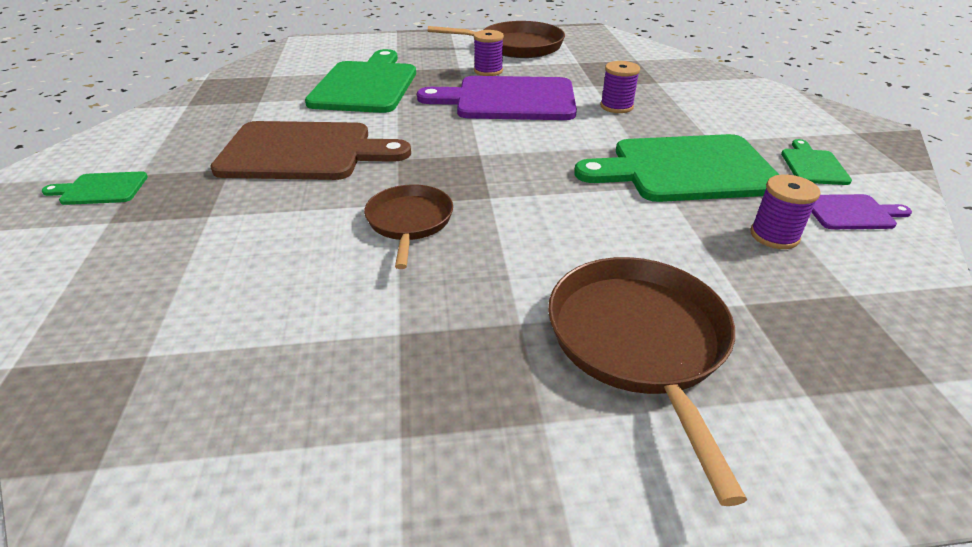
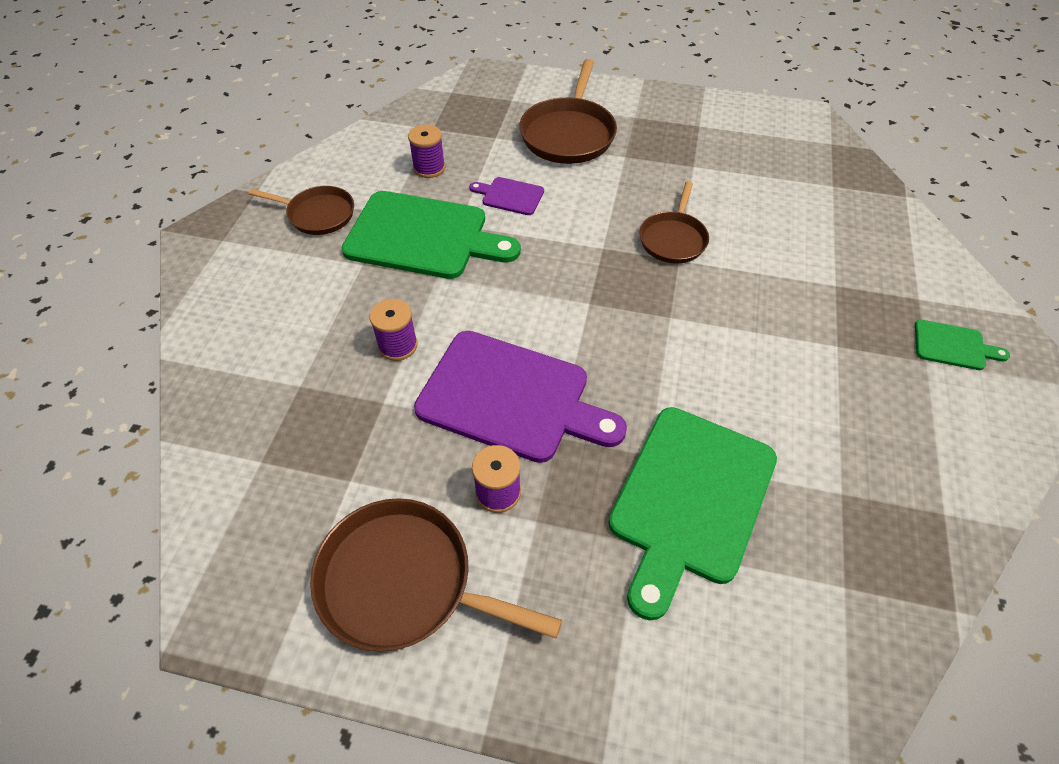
camera: 160 degrees left, 15 degrees up
brown cutting board [210,121,411,180] -> none
green cutting board [781,139,852,185] -> brown pan [248,186,354,235]
purple cutting board [811,194,912,229] -> purple cutting board moved to [469,177,544,215]

